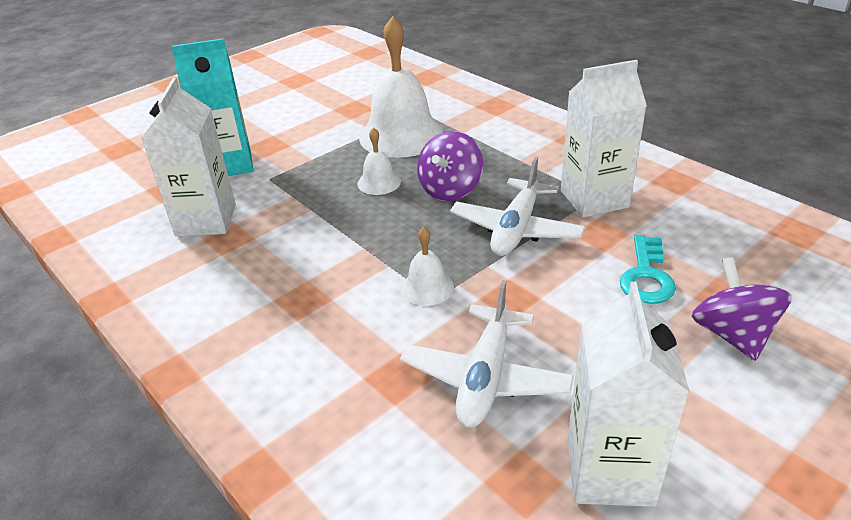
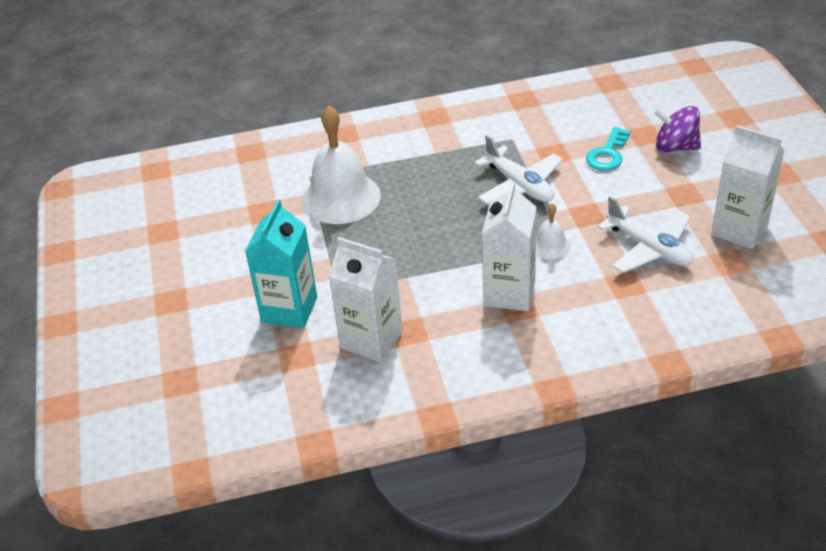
camera: 60 degrees left, 5 degrees up
white bell [357,127,401,195] -> none
purple spinning top [417,131,483,201] -> none
white carton [561,60,647,218] -> white carton moved to [482,182,537,311]
turquoise key [620,235,676,304] -> turquoise key turned 75 degrees clockwise [586,127,631,171]

